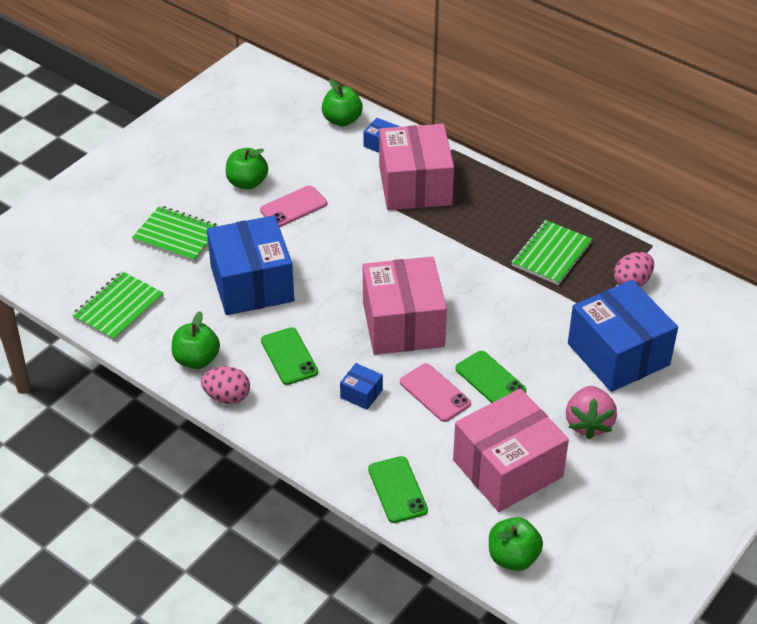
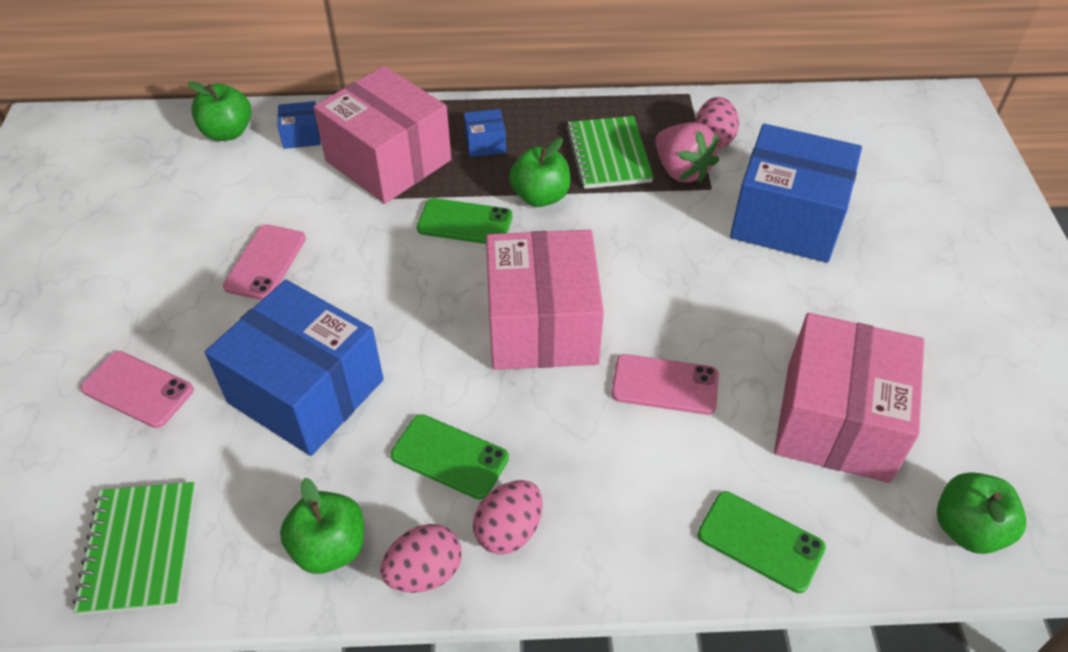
camera: 40 degrees left, 5 degrees up
green notebook [132,206,219,262] -> pink phone [81,351,194,428]
green apple [226,148,268,190] -> green apple moved to [509,138,571,207]
blue box [340,363,383,410] -> blue box moved to [464,109,506,157]
pink box [363,256,447,355] -> pink box turned 45 degrees clockwise [486,230,604,370]
green phone [455,351,526,403] -> green phone moved to [417,198,512,244]
pink strawberry [566,386,617,439] -> pink strawberry moved to [655,122,719,183]
none -> pink egg [473,480,543,554]

